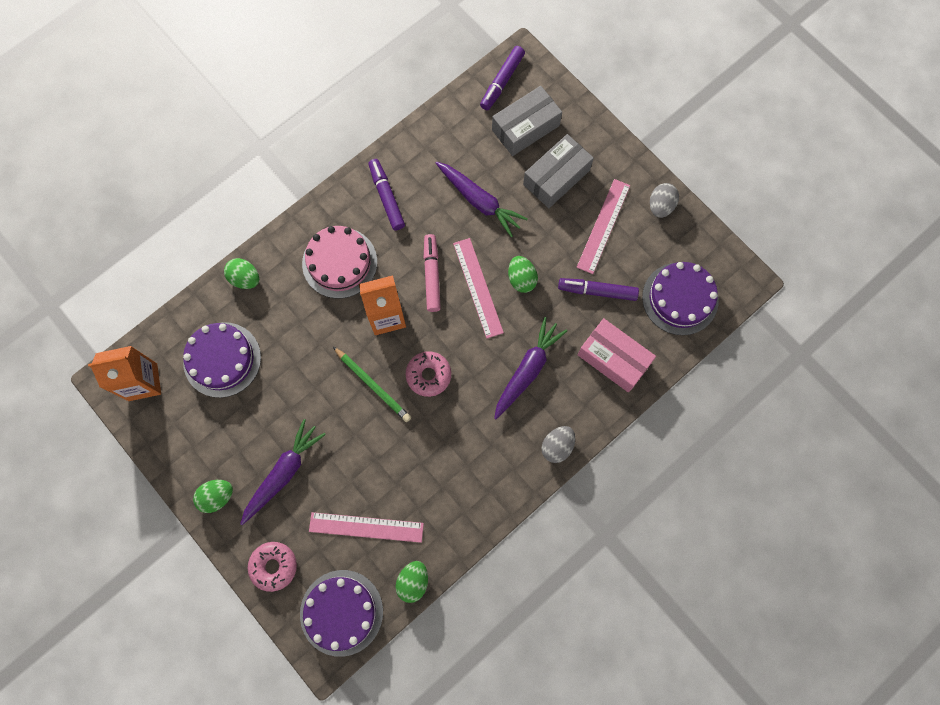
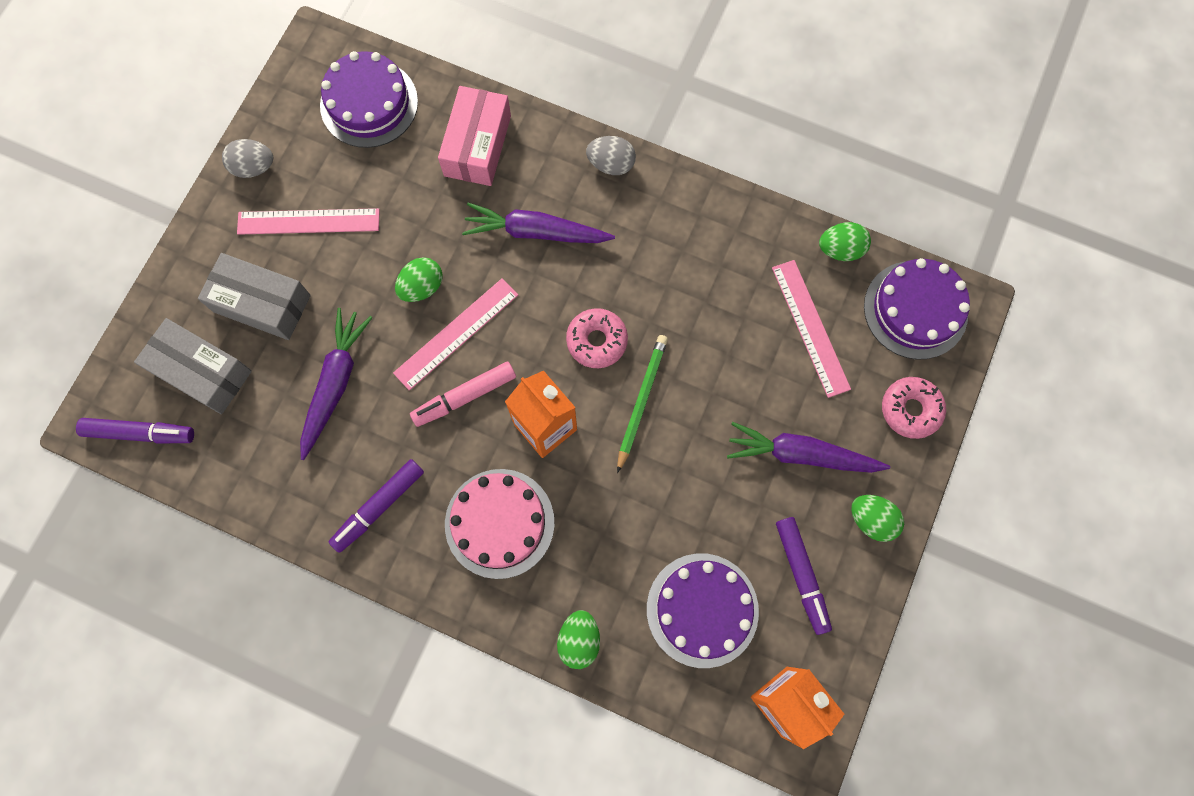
camera: 115 degrees left, 0 degrees up
purple marker [558,278,639,301] -> purple marker moved to [776,517,832,635]

